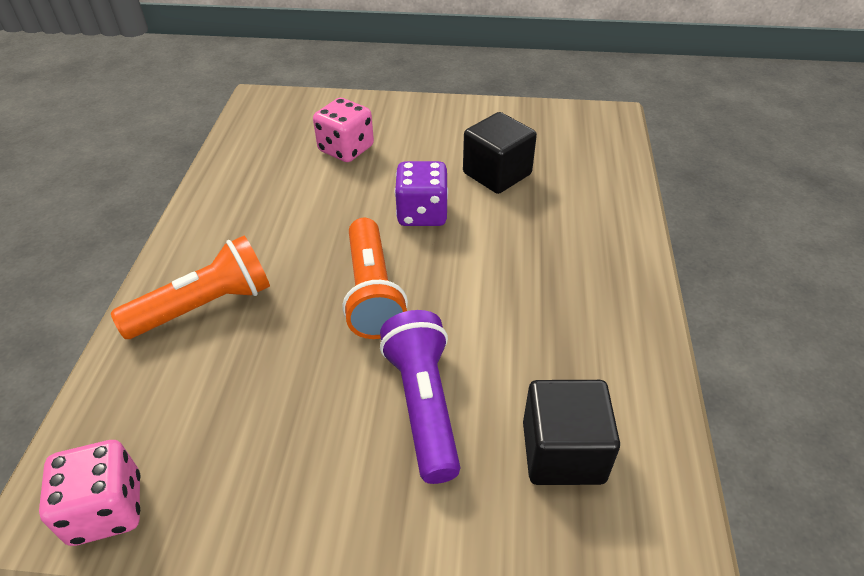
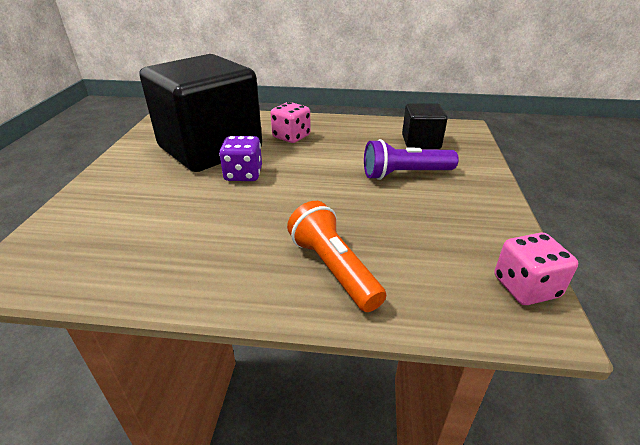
camera: 90 degrees left, 10 degrees down
pink dice [313,98,374,162] -> pink dice moved to [271,102,311,143]
orange flashlight [342,218,408,339] -> none
black cube [463,112,537,194] -> black cube [140,54,262,172], size x2.23

